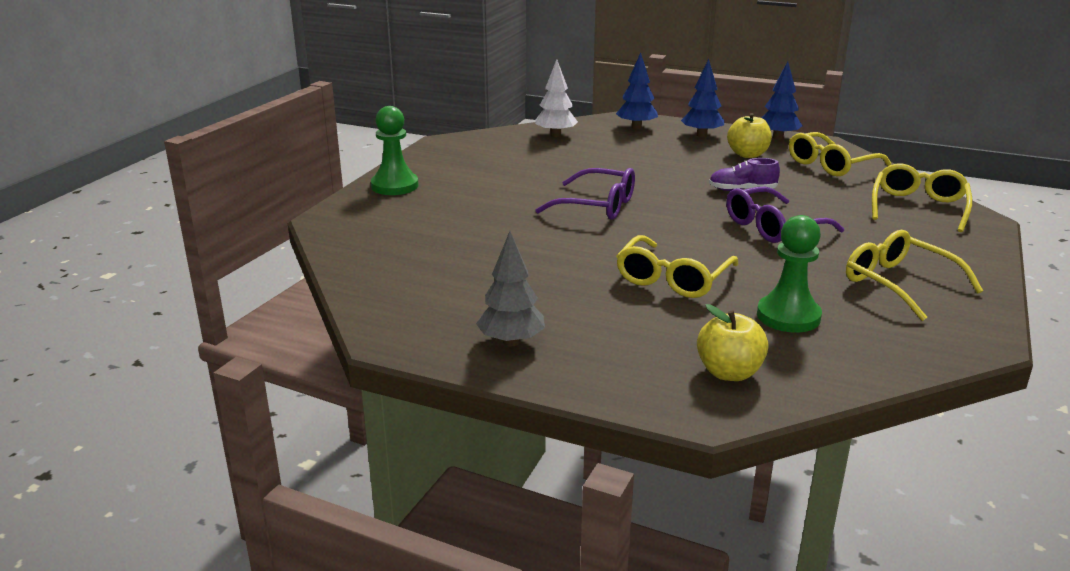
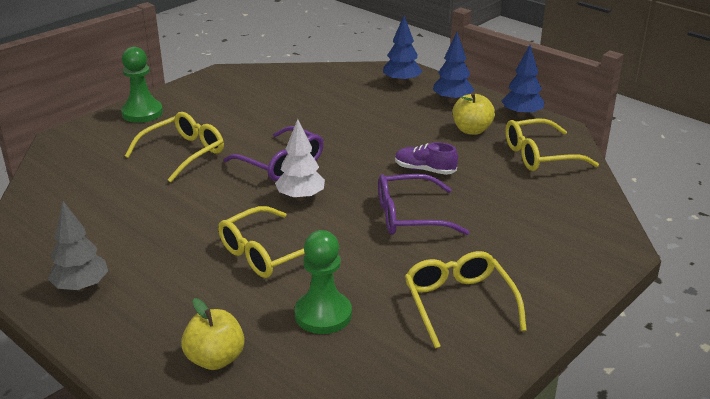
camera: 20 degrees right, 5 degrees up
white tree [535,59,578,137] -> white tree moved to [275,119,325,201]
yellow glasses [872,164,973,232] -> yellow glasses moved to [125,112,224,182]

